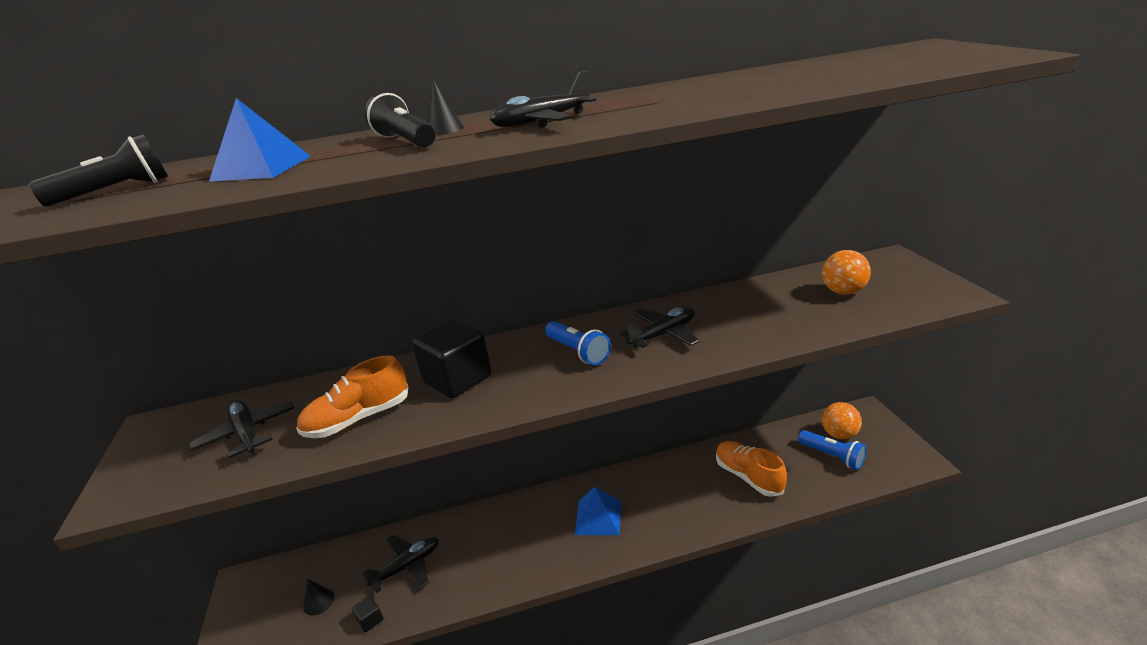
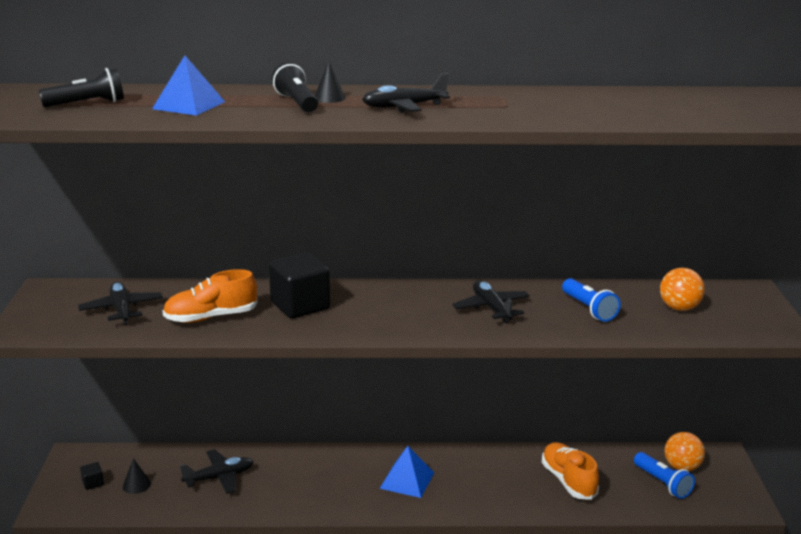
camera: 10 degrees right, 5 degrees down
black cube [352,596,383,632] -> black cube moved to [80,462,104,490]
blue flashlight [545,321,611,365] -> blue flashlight moved to [562,278,621,322]
black plane [620,307,699,349] -> black plane turned 90 degrees counterclockwise [452,281,530,323]

